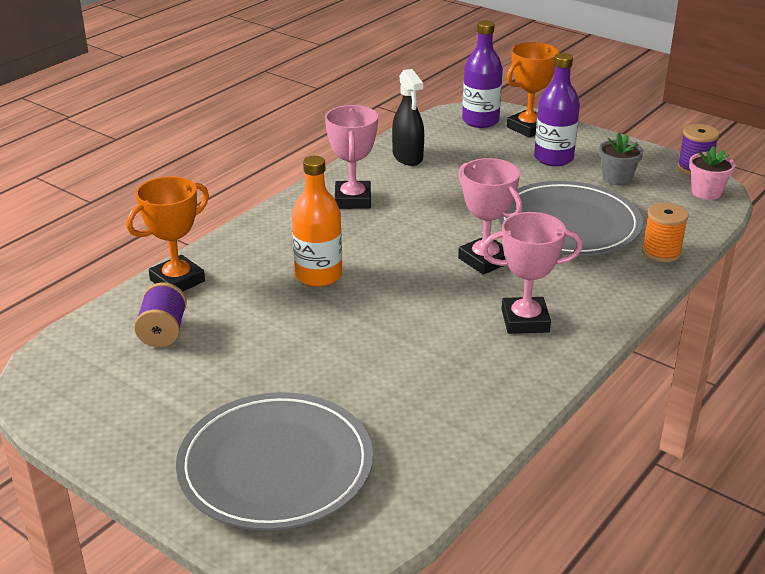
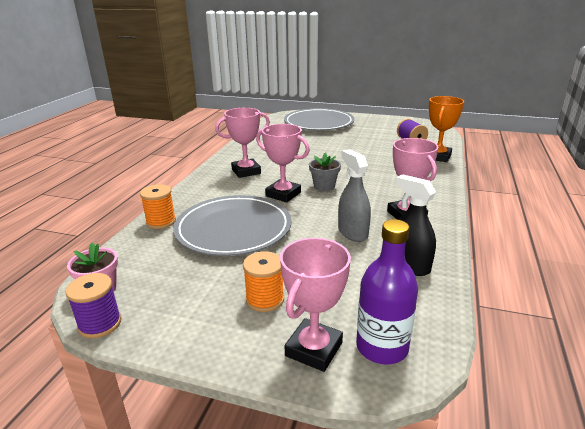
camera: 160 degrees right, 5 degrees down
orange bottle [292,156,342,287] -> none
orange trophy [507,42,559,138] -> pink trophy [280,238,351,372]
purple bottle [534,53,580,166] -> orange spool [243,251,284,312]
grey flower pot [599,133,643,186] -> grey flower pot moved to [309,153,341,191]
none -> grey spray bottle [338,149,371,242]

